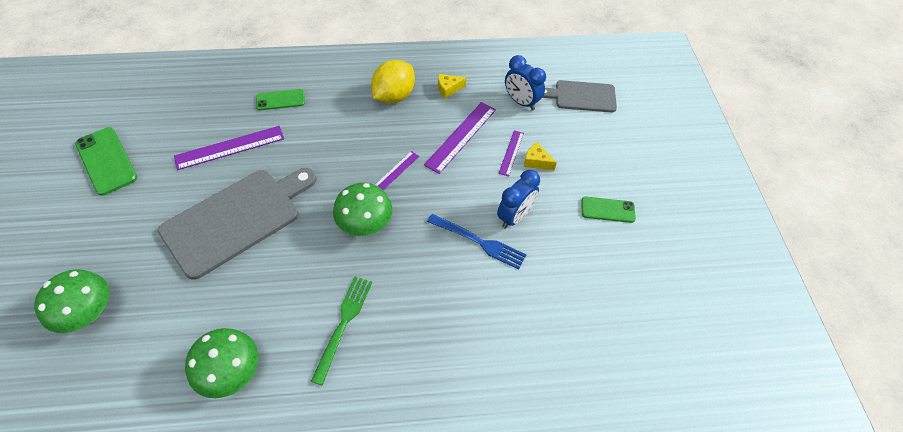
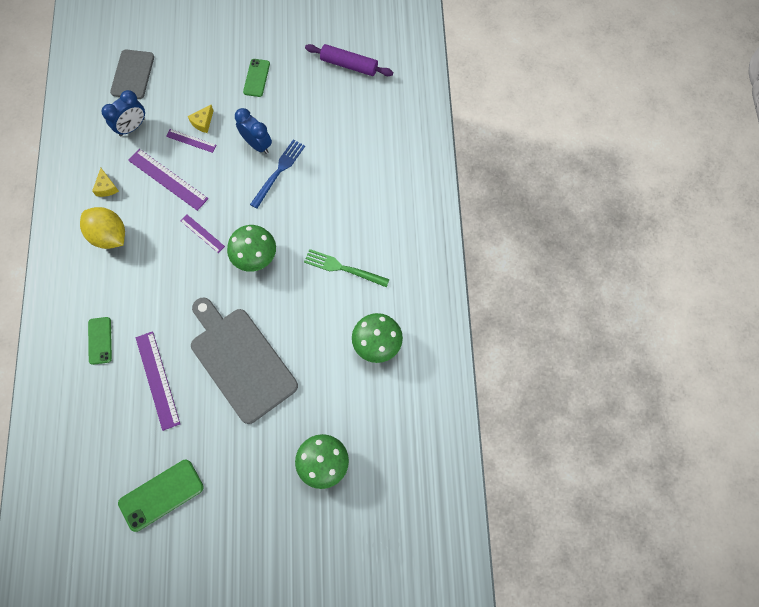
camera: 85 degrees left, 15 degrees up
none -> purple rolling pin [305,44,393,76]

